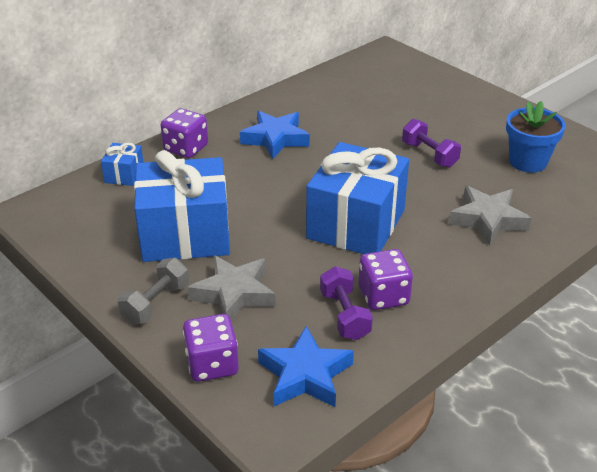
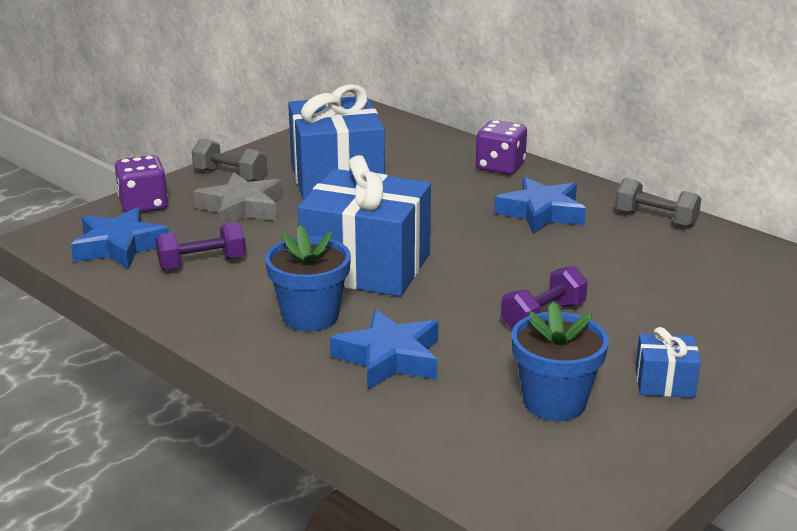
camera: 85 degrees right, 10 degrees down
blue gift [101,143,144,186] -> blue gift moved to [635,327,701,398]
purple dice [359,249,413,310] -> none
grey star [449,186,531,246] -> blue star [330,309,438,390]
none -> blue flower pot [265,225,351,332]
none -> grey dumbbell [615,178,701,228]

